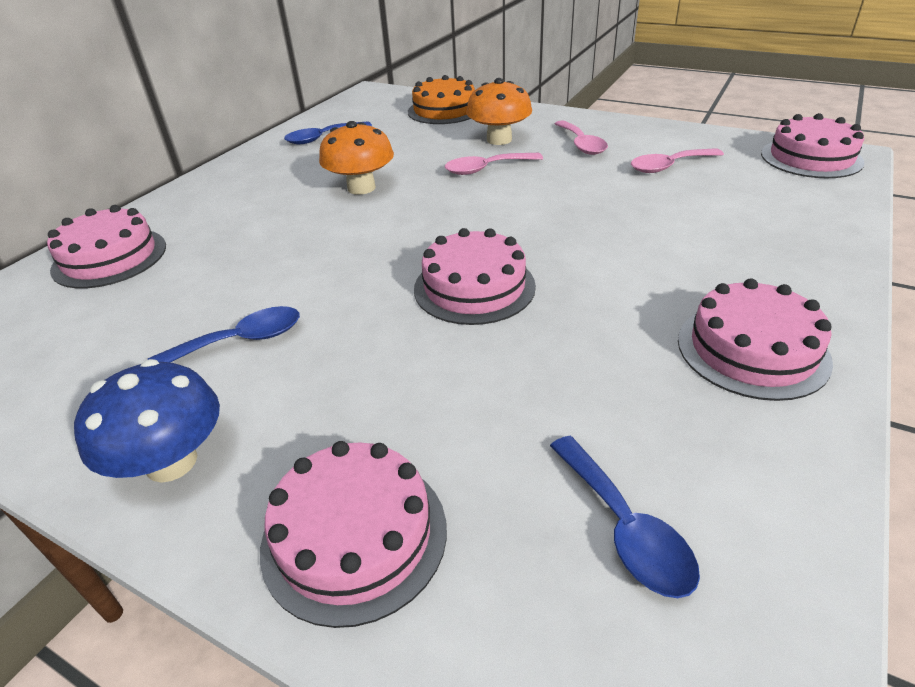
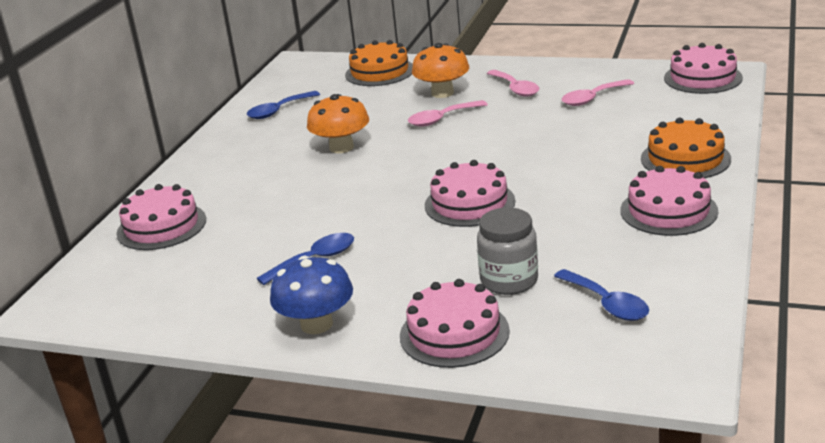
camera: 10 degrees left, 10 degrees down
none -> grey jar [477,208,538,295]
none -> orange cake [641,118,731,178]

